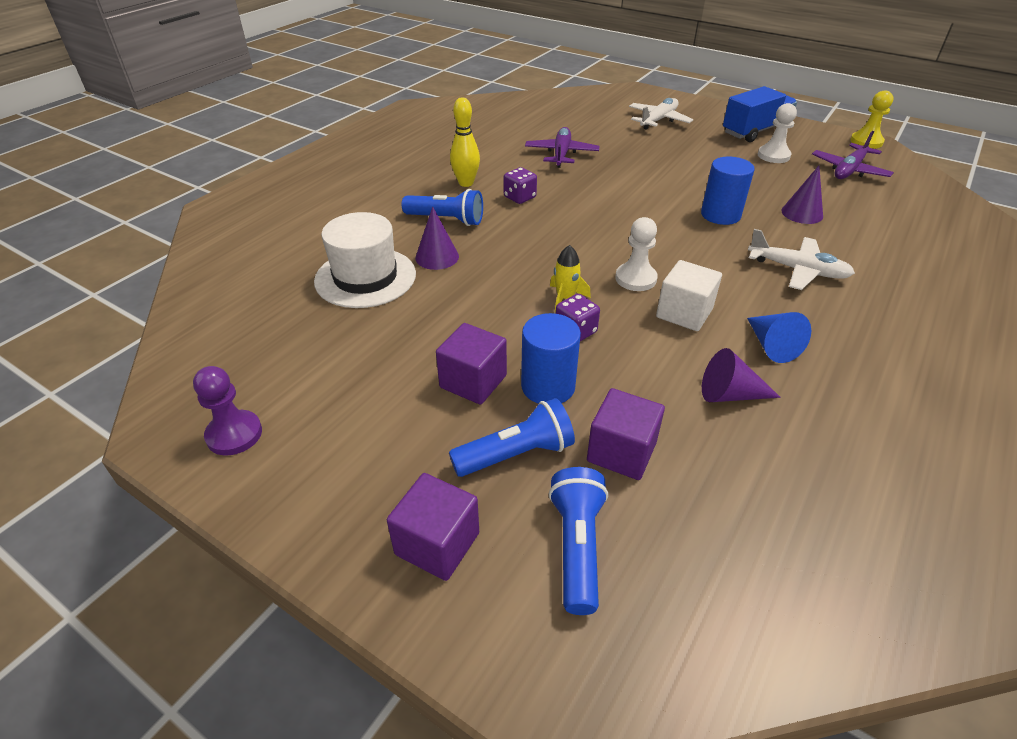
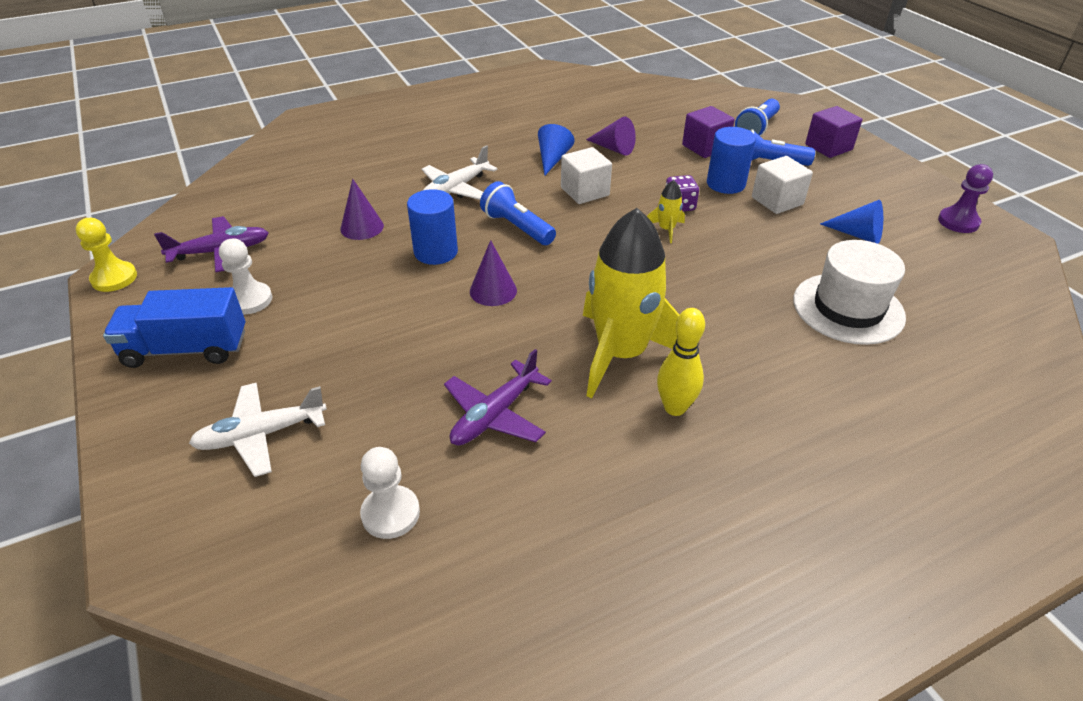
camera: 150 degrees left, 0 degrees up
blue flashlight [402,189,483,226] -> blue flashlight moved to [480,181,556,245]
purple cone [415,207,459,270] -> purple cone moved to [470,240,517,306]
purple cube [436,323,507,405] -> white cube [752,156,813,214]
purple dice [504,167,537,204] -> yellow rocket [583,208,679,398]
white pawn [615,217,658,291] -> white pawn moved to [360,447,420,539]
white plane [748,229,855,290] -> white plane turned 105 degrees counterclockwise [422,145,498,200]
none -> blue cone [820,200,883,244]

